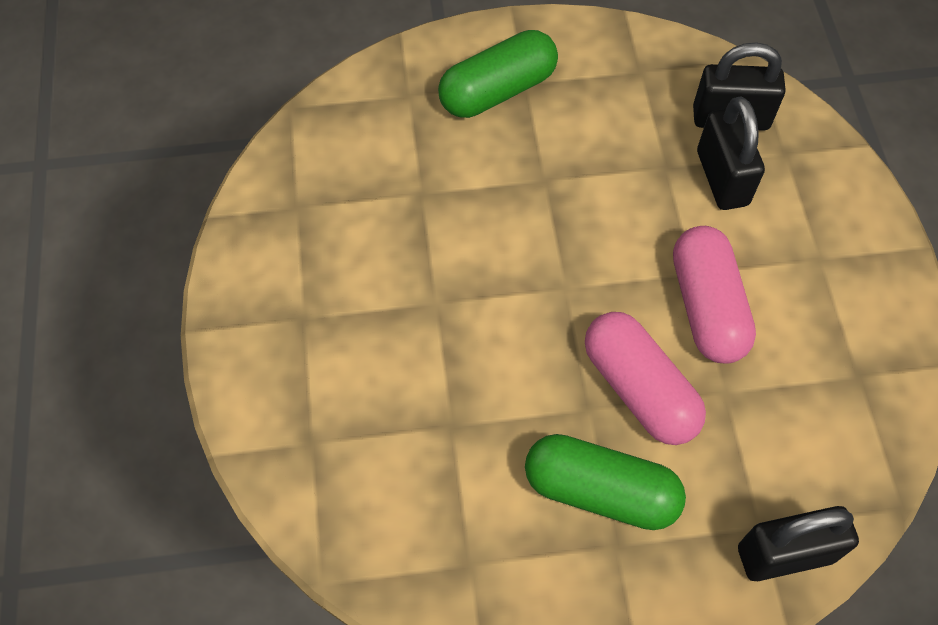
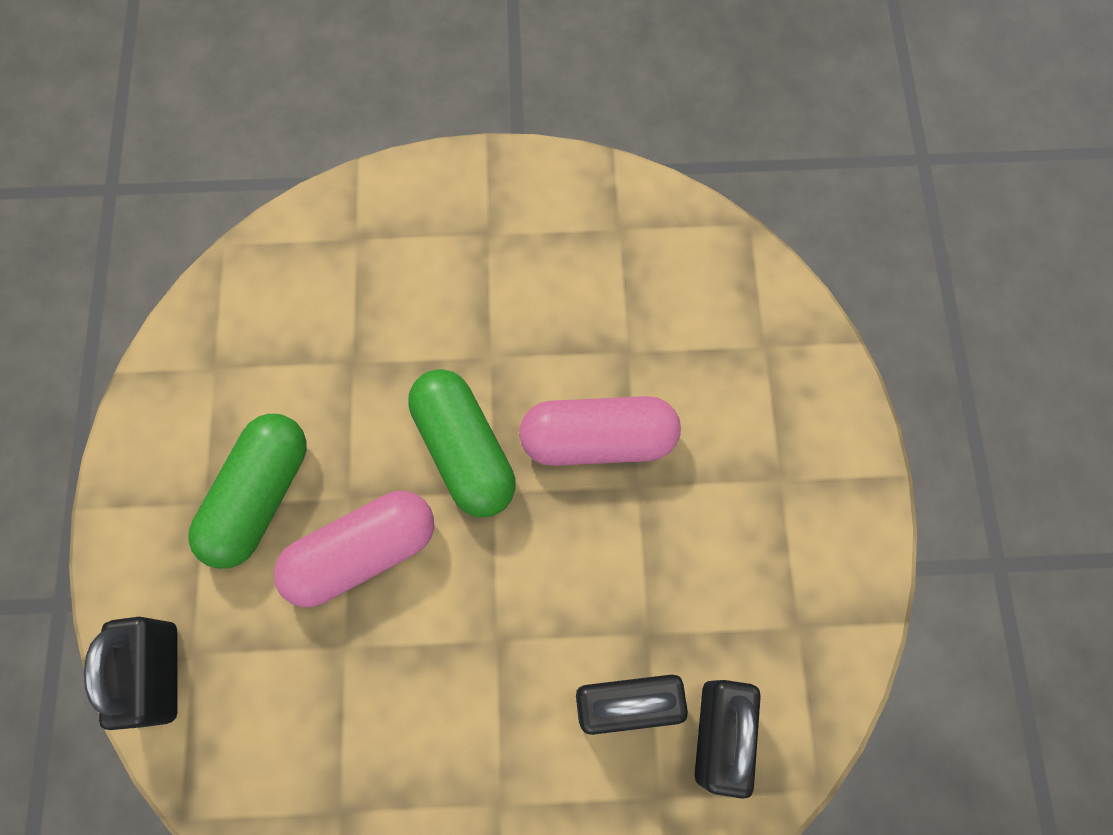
camera: 95 degrees right, 10 degrees up
green capsule [438,30,558,118] -> green capsule moved to [408,369,516,517]
pink capsule [673,226,756,364] -> pink capsule moved to [519,396,681,466]

